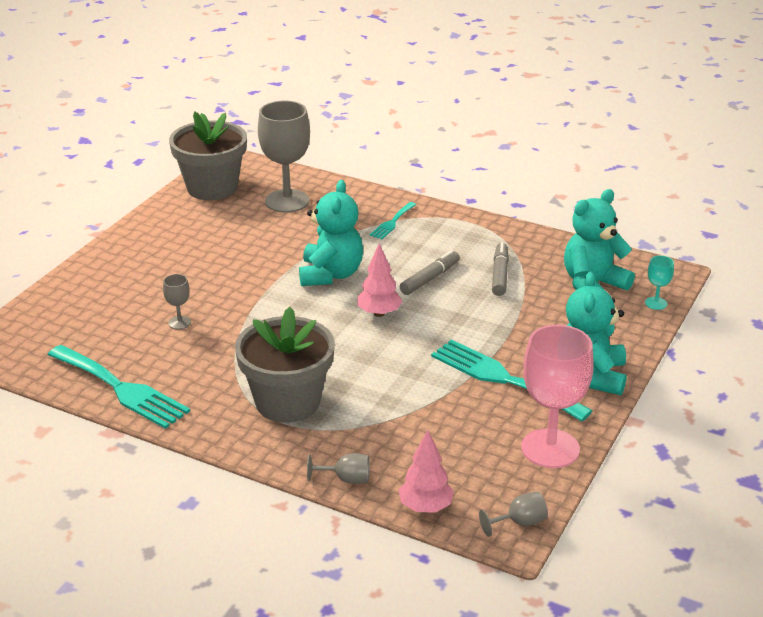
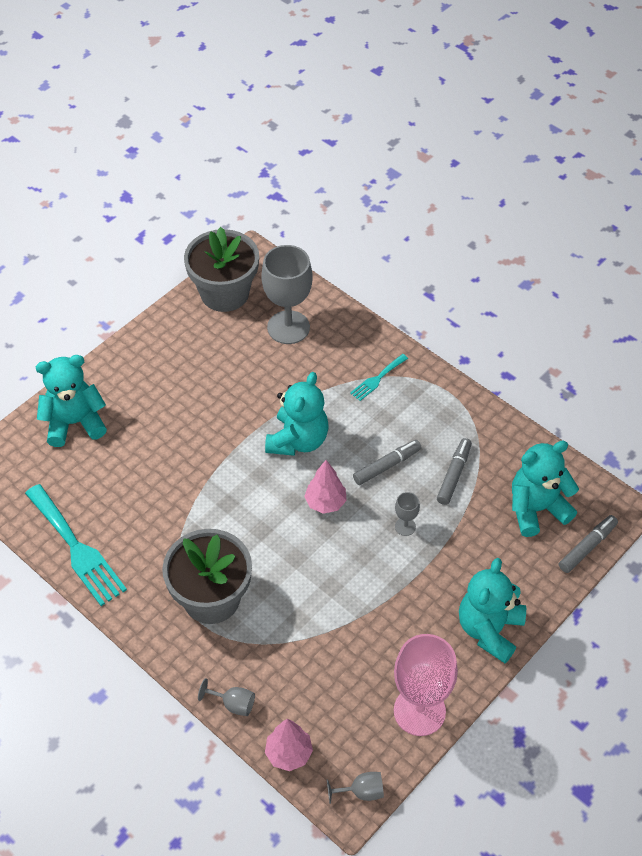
camera: 15 degrees right, 20 degrees up
grey goblet [163,274,191,329] -> grey goblet moved to [395,492,420,536]
turquoise fork [431,339,593,422] -> none
turquoise goblet [645,255,674,310] -> grey marker [559,515,618,573]
none -> turquoise teddy bear [36,355,107,447]

